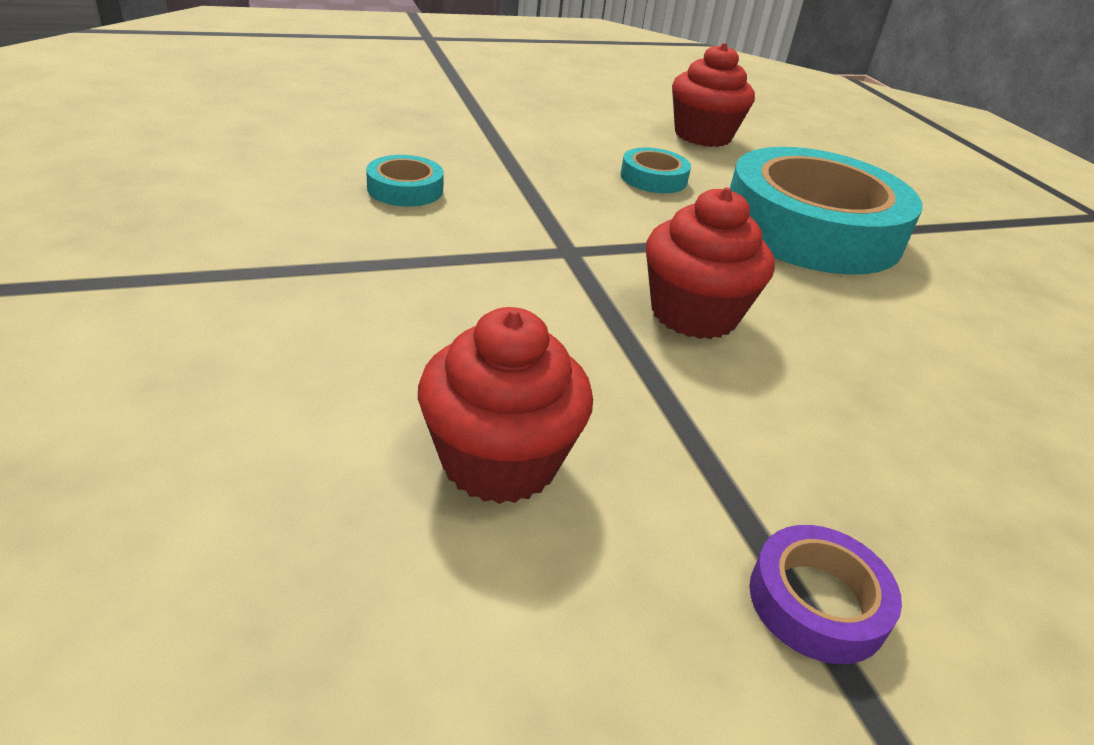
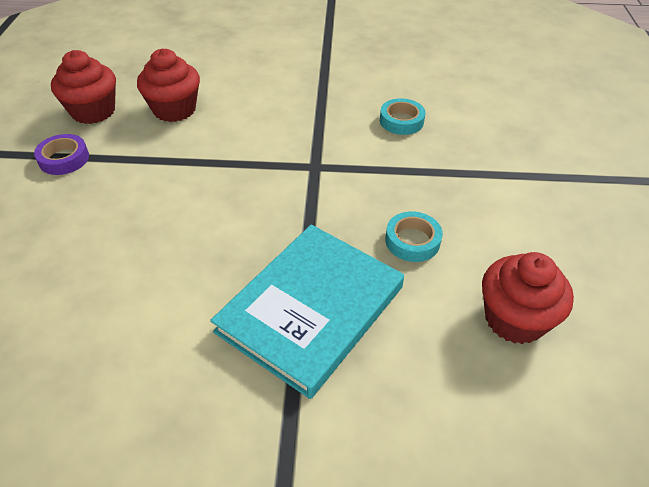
camera: 115 degrees right, 10 degrees up
red cupcake [646,187,775,339] -> red cupcake moved to [51,50,116,124]
turquoise tape [730,147,923,274] -> turquoise book [210,224,404,399]

